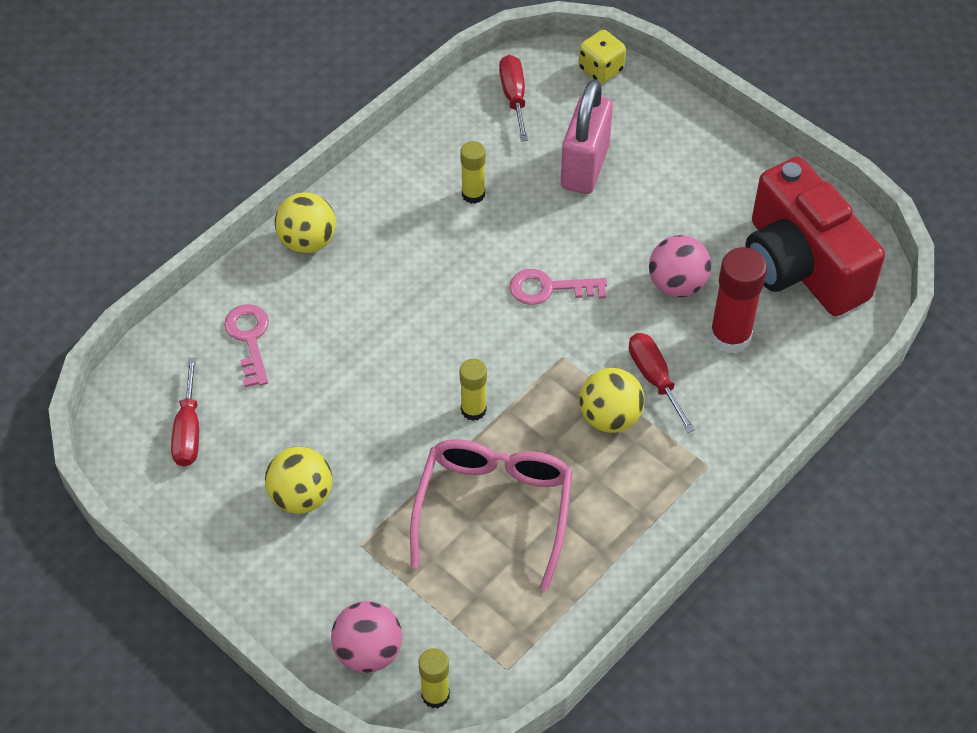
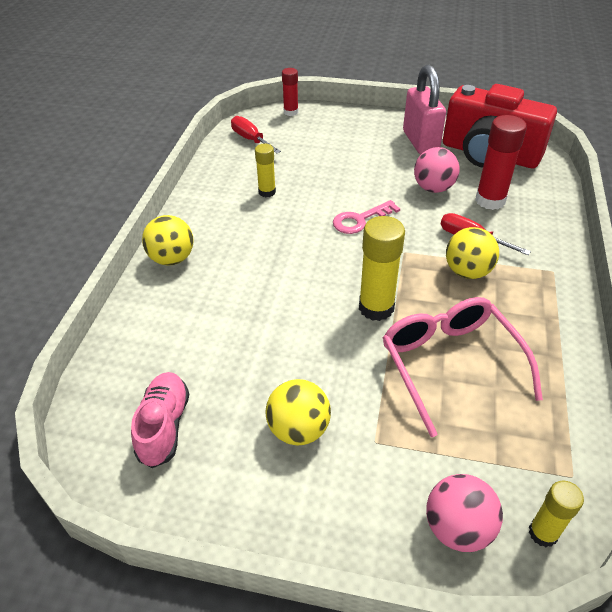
camera: 30 degrees left, 10 degrees down
red screwdriver [171,358,199,467] -> pink shoe [131,372,189,468]
pink key [224,304,269,387] -> none
yellow glue stick [460,359,487,421] -> yellow glue stick [359,216,405,321], size x1.67
pink padlock [561,79,613,194] -> pink padlock moved to [403,65,446,154]
yellow dice [579,30,626,84] -> red glue stick [282,68,298,116]

